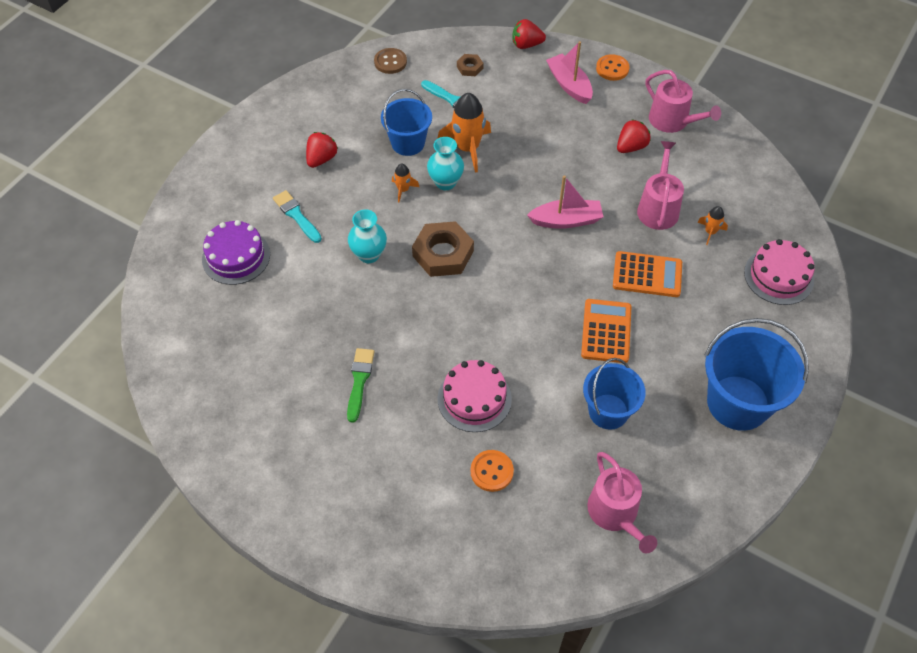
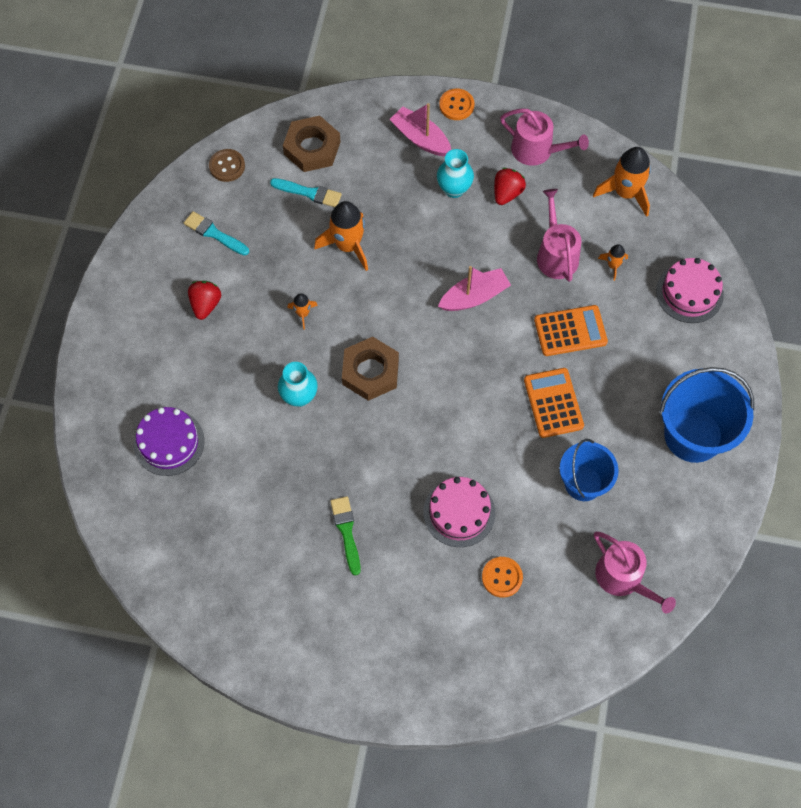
camera: 20 degrees left, 10 degrees up
turquoise brush [273,190,322,243] -> turquoise brush moved to [184,211,249,256]
blue bucket [381,89,432,156] -> none
turquoise vase [427,137,464,190] -> turquoise vase moved to [437,149,474,198]
brown nut [457,54,484,76] -> brown nut [283,116,341,172], size x2.01
red strawberry [512,19,546,49] -> none
none -> orange rocket [593,147,651,217]

